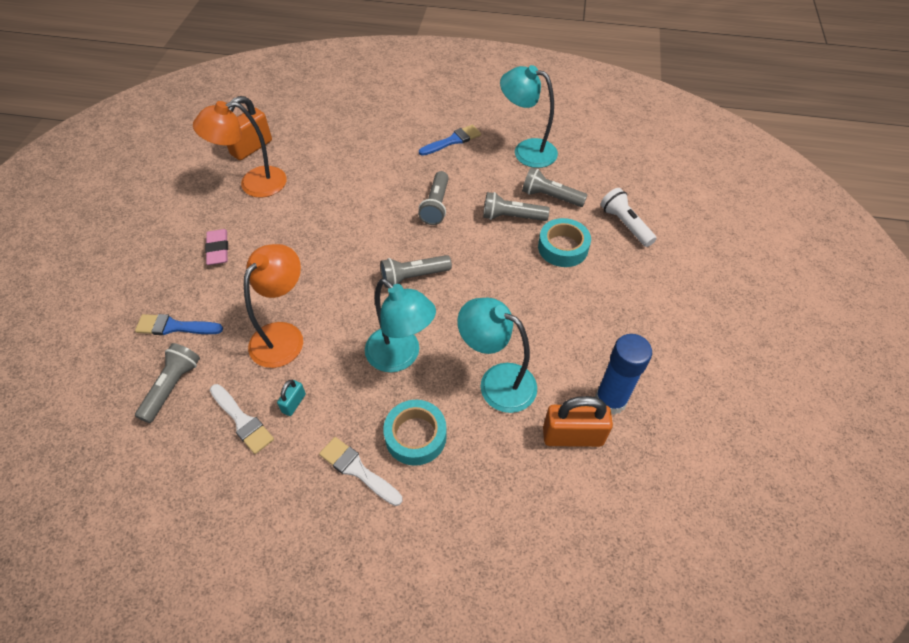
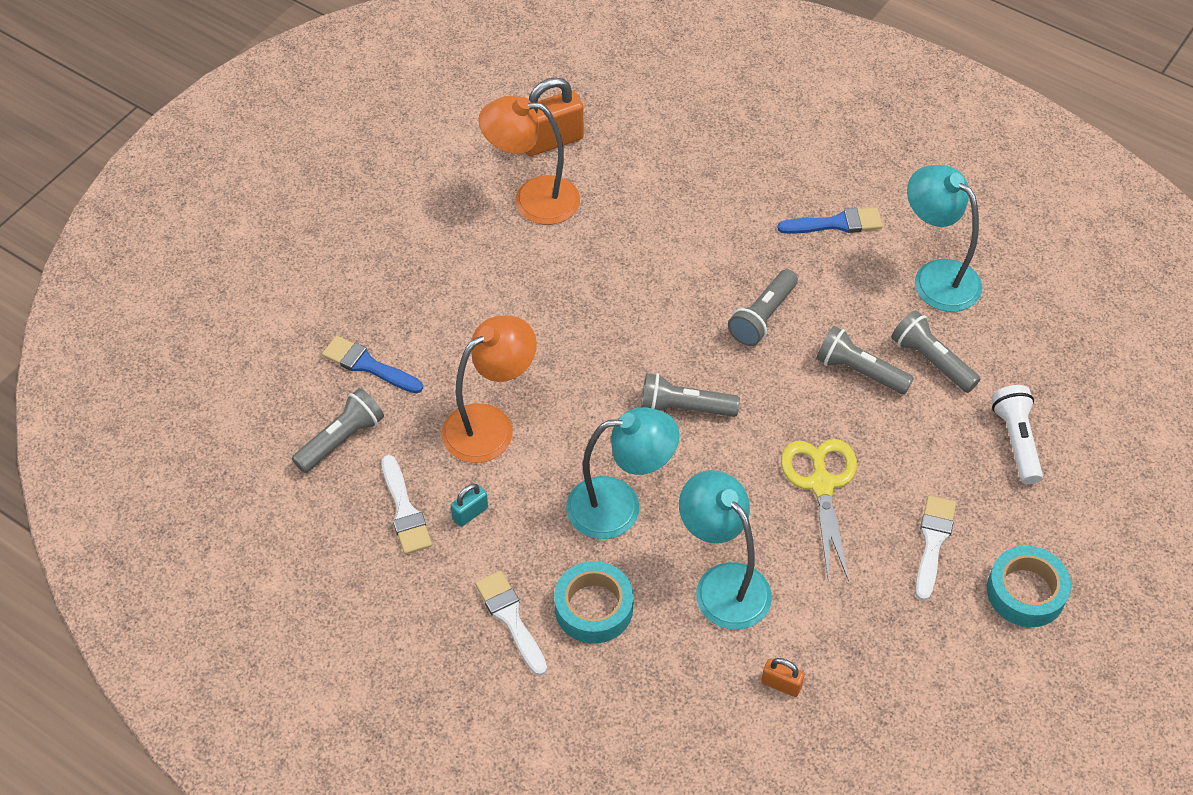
camera: 25 degrees right, 0 degrees up
pink eraser [205,229,228,265] -> none
turquoise lamp [365,279,436,372] -> turquoise lamp turned 75 degrees counterclockwise [566,407,679,539]
turquoise tape [538,218,591,267] -> turquoise tape moved to [987,546,1071,627]
orange padlock [543,396,613,447] -> orange padlock [762,658,805,697], size x0.50
blue glue stick [595,334,652,415] -> none
none -> yellow scissors [781,439,857,582]
none -> white brush [915,496,956,601]

